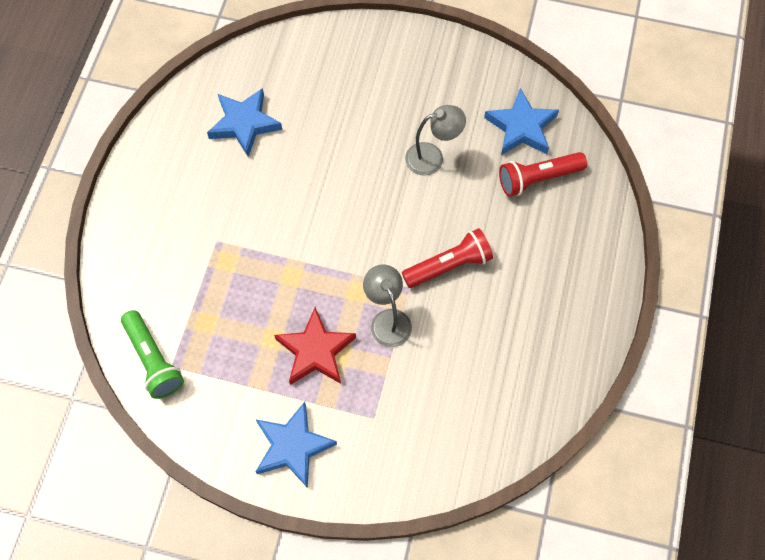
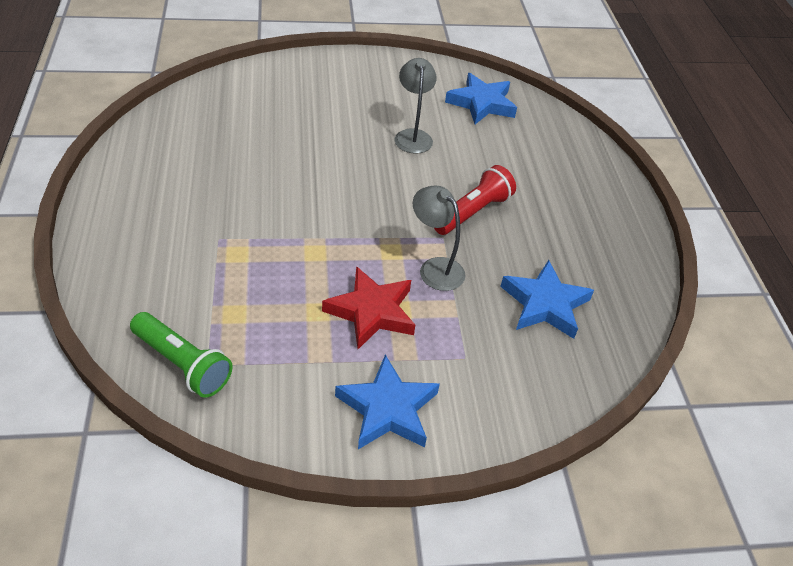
camera: 25 degrees left, 20 degrees down
blue star [207,88,282,157] -> blue star moved to [500,260,594,339]
grey lamp [405,105,466,176] -> grey lamp turned 60 degrees counterclockwise [394,58,437,154]
red flashlight [499,152,587,197] -> none

